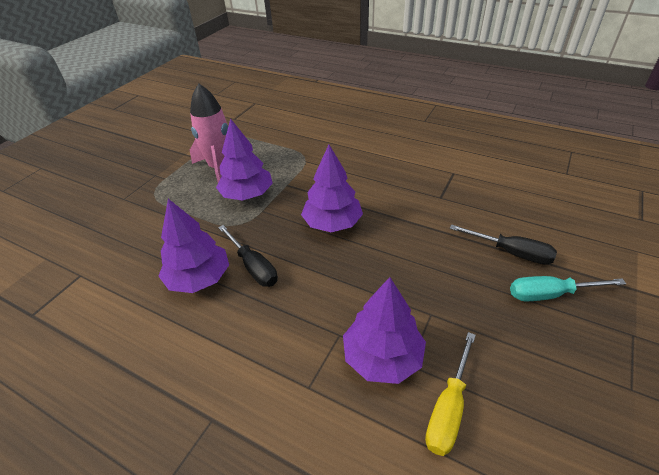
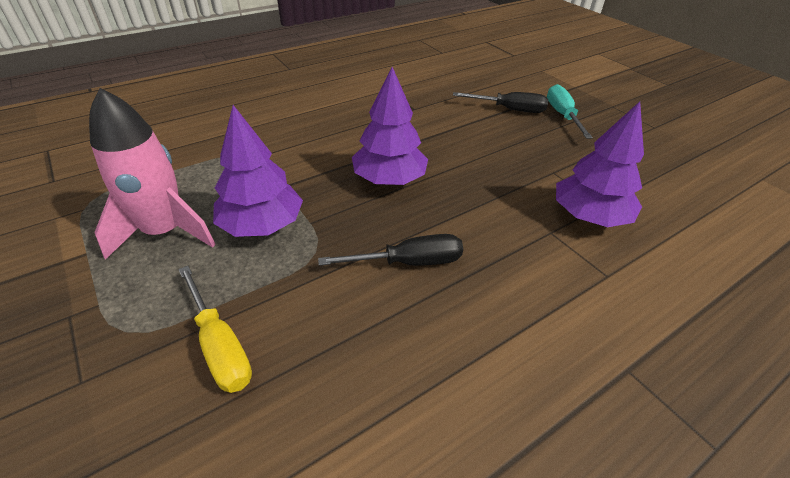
camera: 65 degrees left, 0 degrees up
purple tree [159,199,229,293] -> none
yellow screwdriver [425,332,476,456] -> yellow screwdriver moved to [178,266,252,393]
black screwdriver [449,224,557,265] -> black screwdriver turned 45 degrees clockwise [453,92,548,113]
turquoise screwdriver [510,276,626,302] -> turquoise screwdriver turned 150 degrees clockwise [547,84,593,139]

